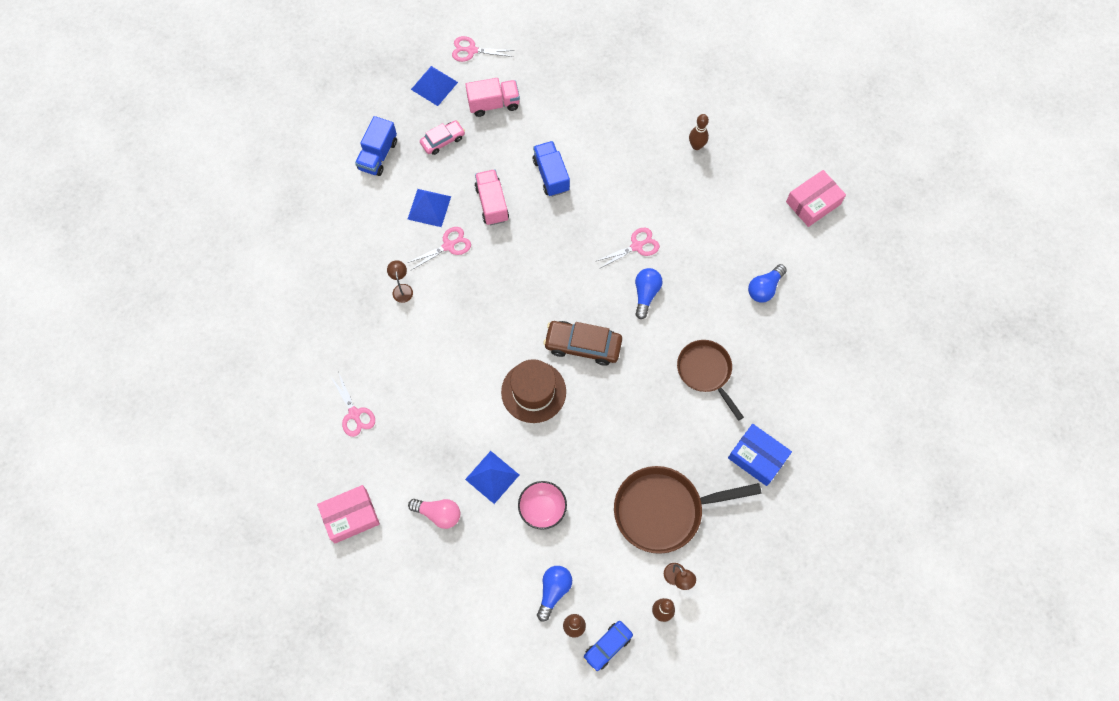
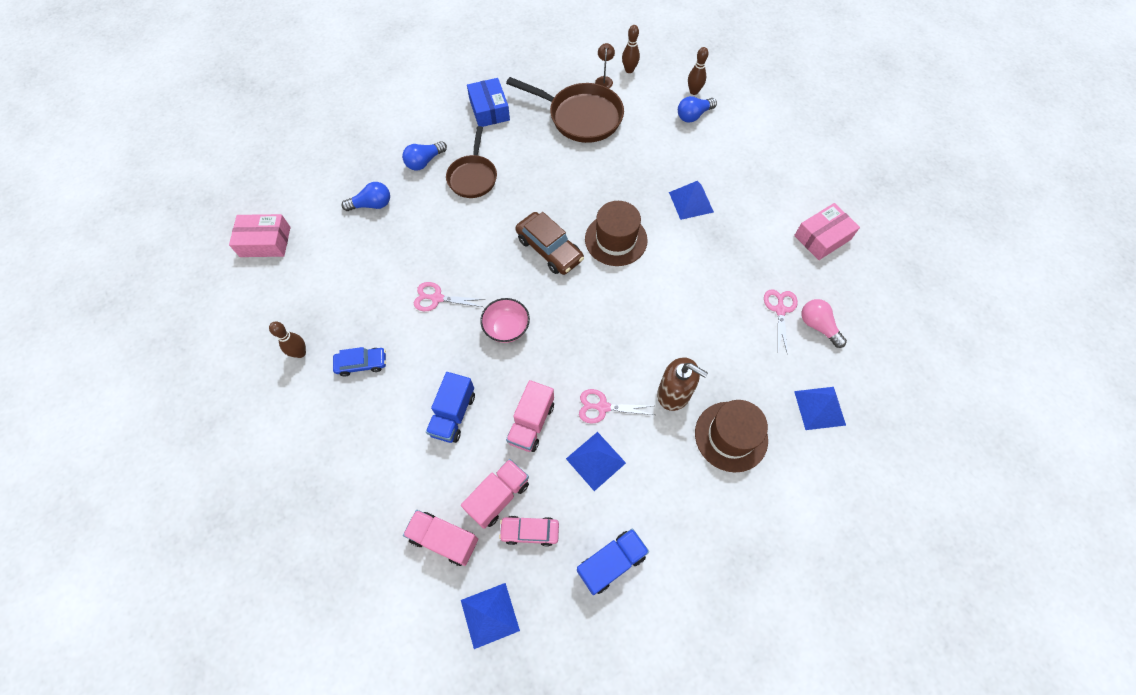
camera: 145 degrees left, 5 degrees down
pink box [317,485,380,544] -> pink box turned 45 degrees counterclockwise [794,203,860,260]
brown lamp [387,260,413,303] -> brown soap dispenser [657,357,708,411]
pink light bulb [408,499,460,529] -> pink light bulb moved to [801,299,847,348]
pink scissors [452,36,515,62] -> none
pink bowl [518,481,567,530] -> pink bowl moved to [480,298,530,343]
blue car [583,621,633,671] -> blue car moved to [333,347,386,376]
blue light bulb [635,268,663,319] -> blue light bulb moved to [402,141,447,171]
none -> pink truck [461,459,529,529]
none -> brown hat [695,400,768,472]
none -> blue pyramid [794,387,846,430]

